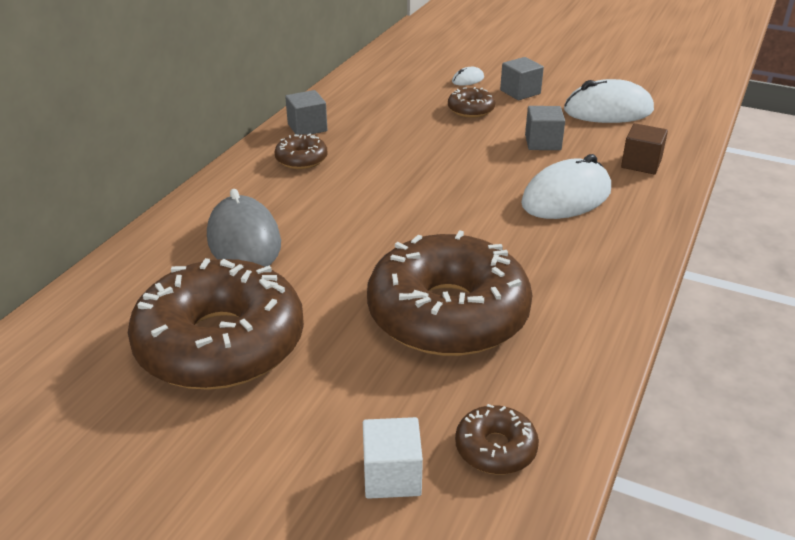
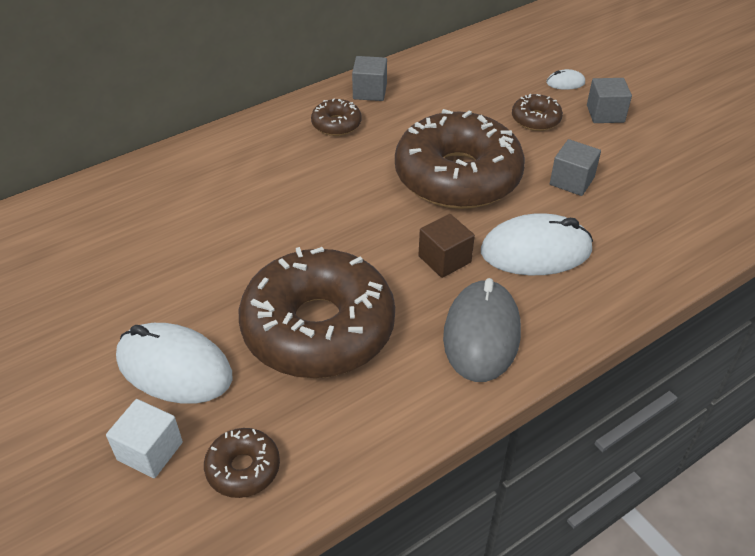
camera: 30 degrees right, 10 degrees up
brown donut [128,258,304,390] -> brown donut moved to [395,109,525,209]
grey mouse [207,189,281,267] -> grey mouse moved to [443,278,521,382]
white mouse [564,79,654,123] -> white mouse moved to [116,323,232,404]
brown cube [621,123,668,174] -> brown cube moved to [418,214,475,278]

